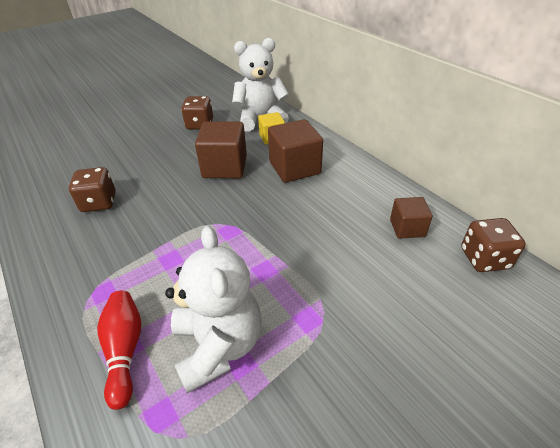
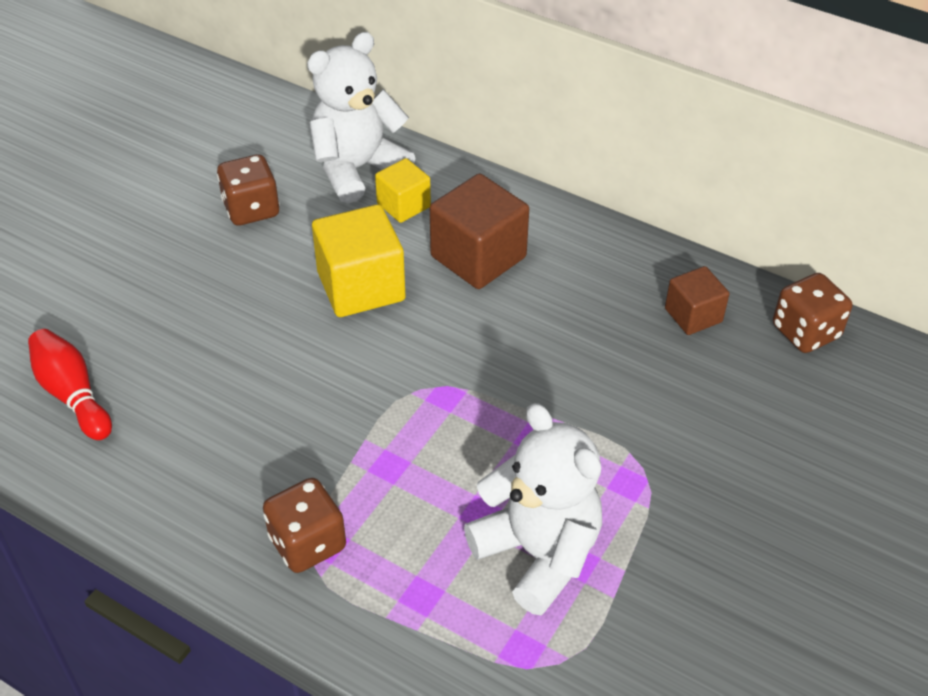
camera: 25 degrees left, 5 degrees up
brown dice [69,167,116,212] -> brown dice moved to [263,478,346,573]
red bowling pin [97,291,141,410] -> red bowling pin moved to [28,329,112,440]
brown cube [195,122,247,178] -> yellow cube [312,204,406,317]

